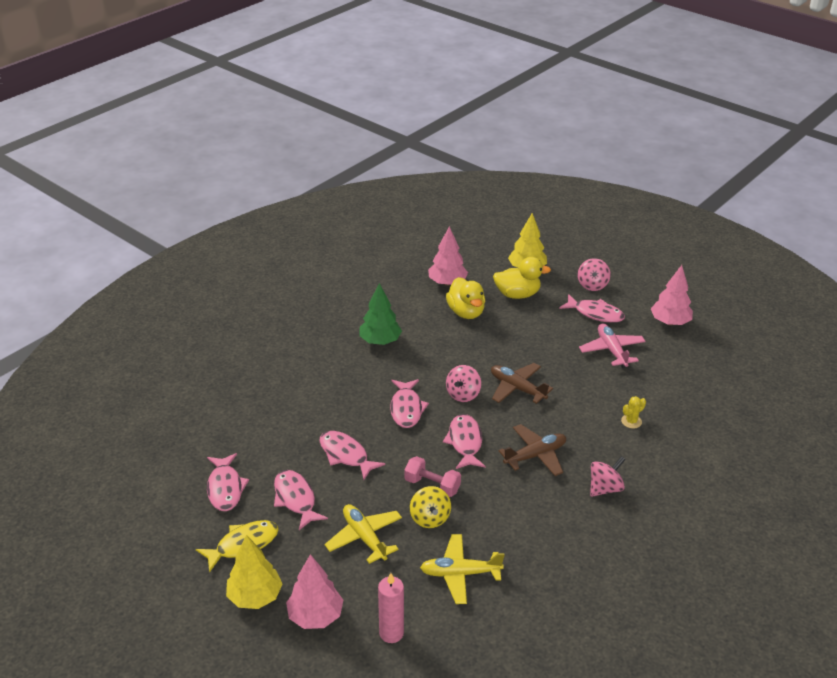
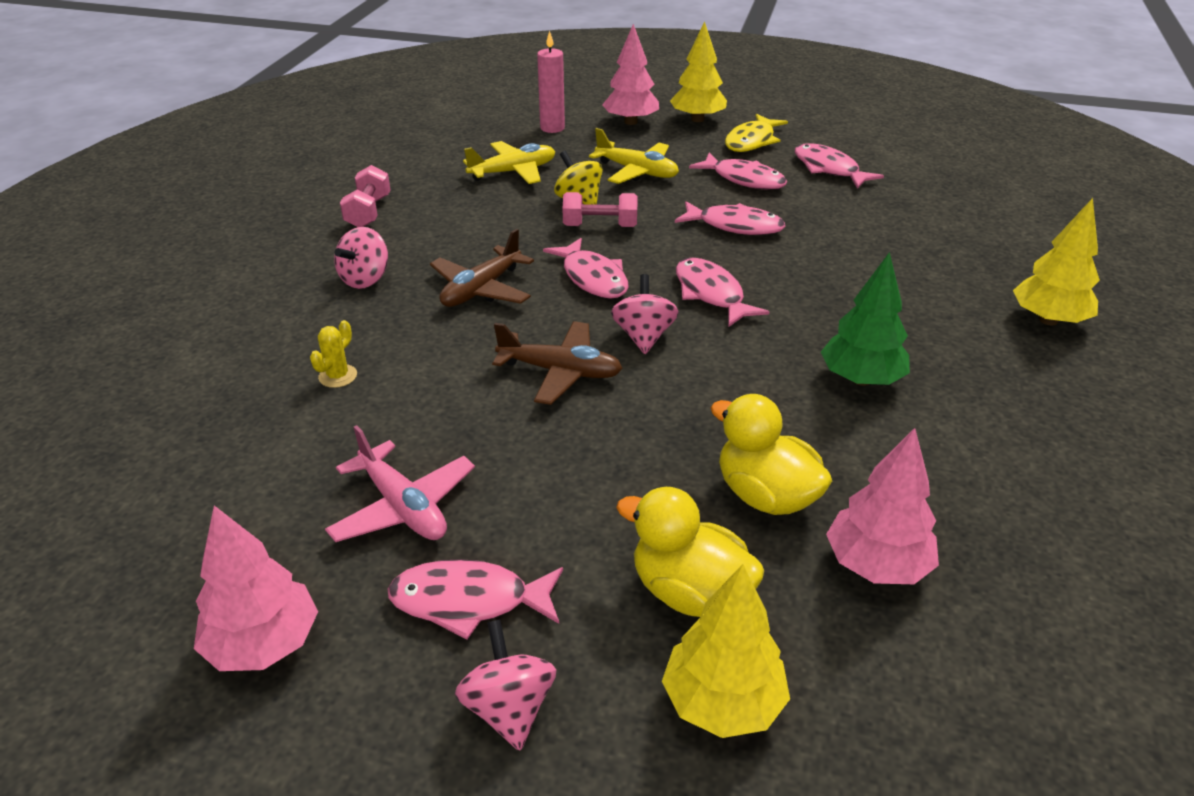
camera: 155 degrees right, 0 degrees up
yellow duck [493,257,551,299] -> yellow duck turned 60 degrees clockwise [616,487,764,617]
none -> pink dumbbell [340,165,390,227]
none -> yellow tree [1013,198,1100,325]

